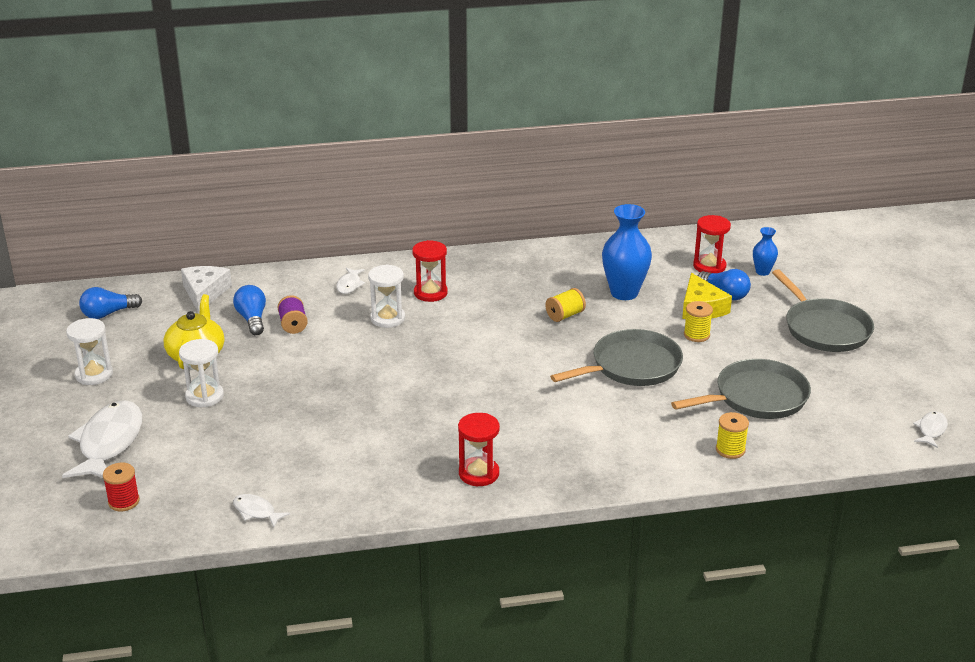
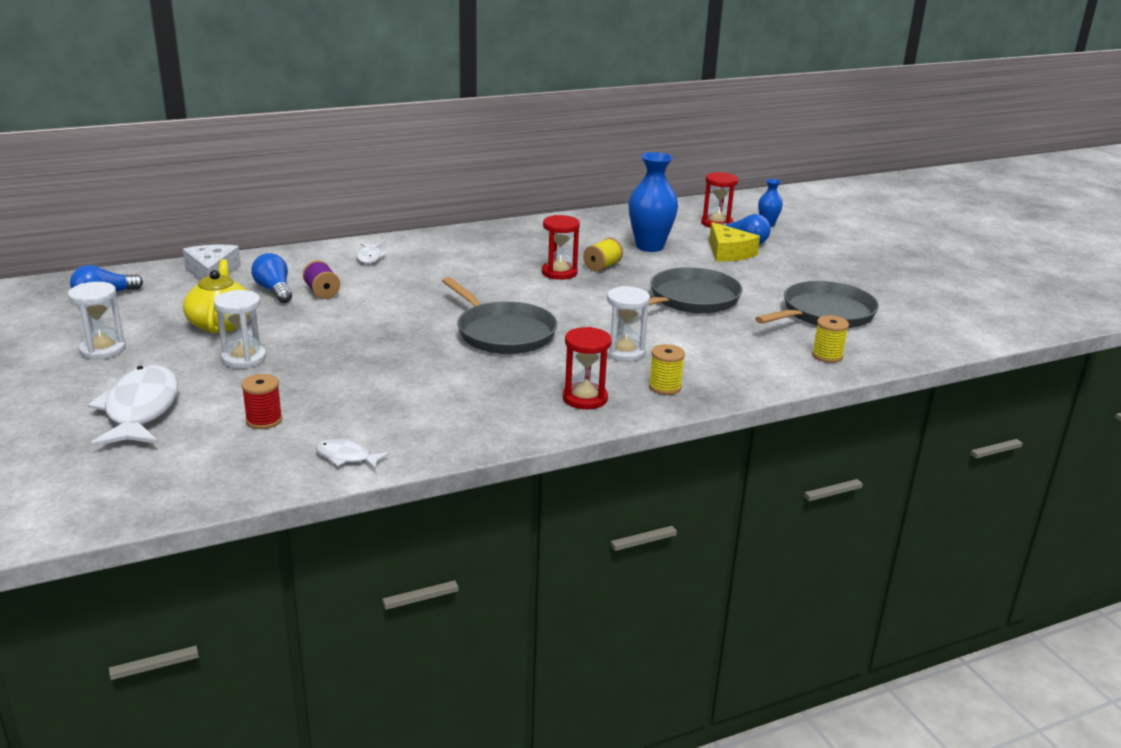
camera: 15 degrees left, 5 degrees down
red spool [103,463,140,511] -> red spool moved to [241,374,282,429]
white hourglass [368,264,405,328] -> white hourglass moved to [607,286,650,362]
red hourglass [412,240,448,302] -> red hourglass moved to [542,215,580,280]
yellow spool [684,301,713,342] -> yellow spool moved to [649,344,685,395]
grey pan [772,269,874,352] -> grey pan moved to [442,277,557,354]
white fish [913,411,948,448] -> none

